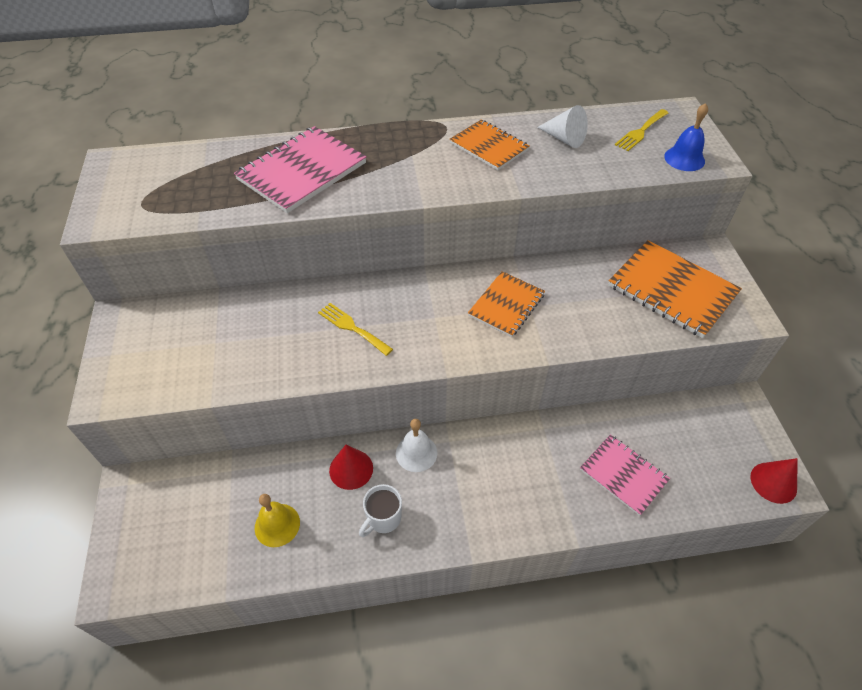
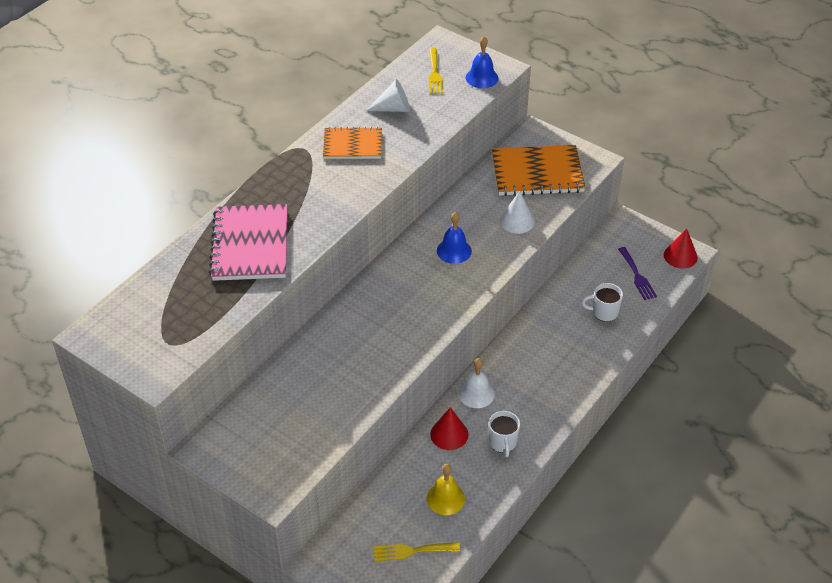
camera: 45 degrees left, 5 degrees down
yellow fork [318,303,393,356] -> yellow fork moved to [373,542,460,561]
orange notebook [468,271,545,337] -> blue bell [437,212,472,264]
pink notebook [580,434,670,516] -> white mug [581,283,623,322]
none -> white cone [500,191,535,234]
none -> purple fork [618,247,657,300]

